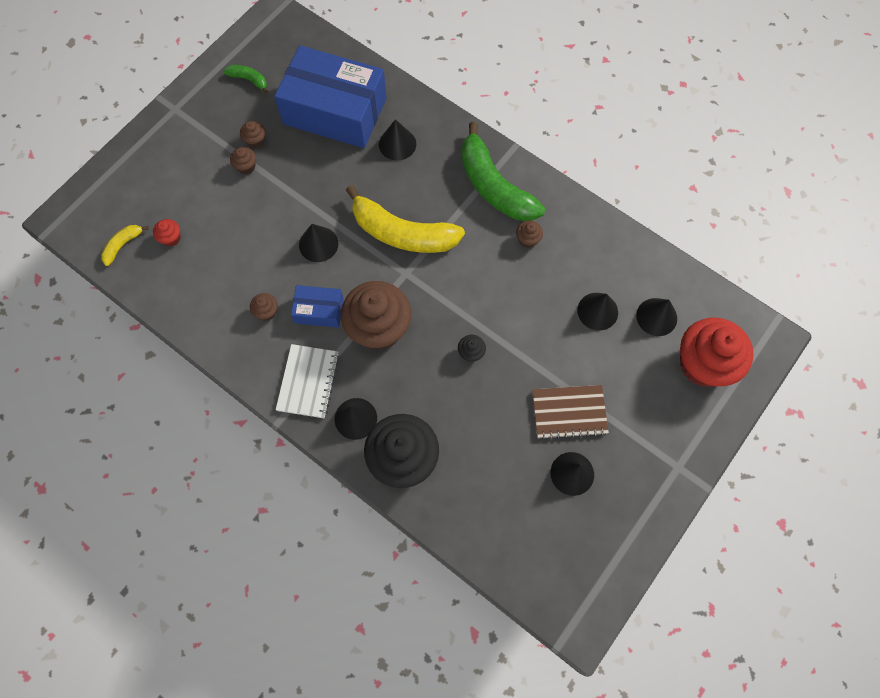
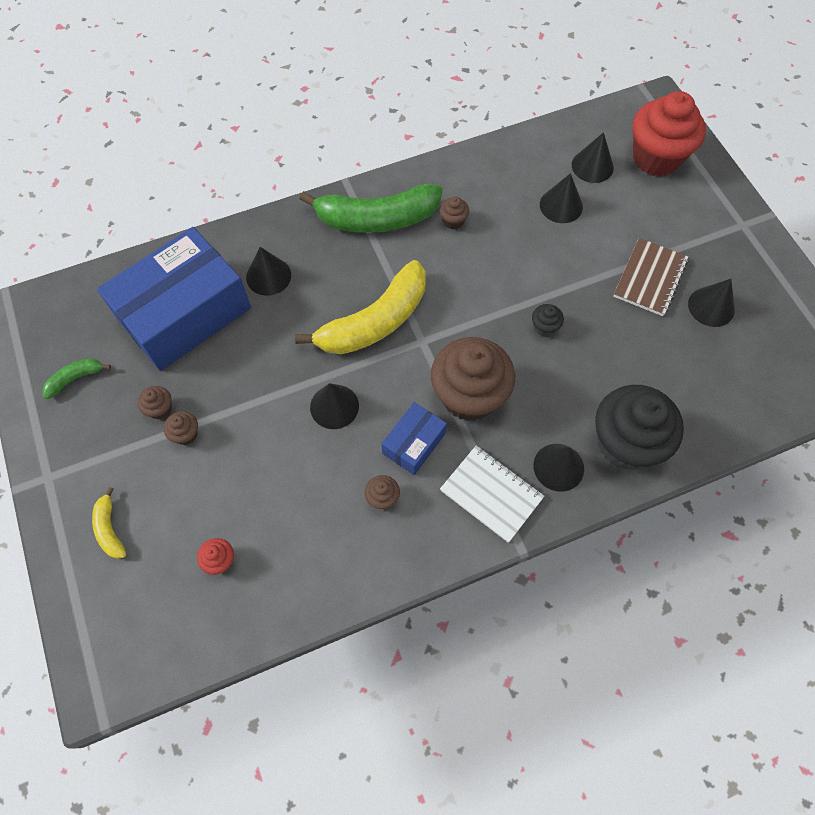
camera: 60 degrees left, 5 degrees down
yellow banana [101,225,149,266] -> yellow banana moved to [92,487,126,559]

